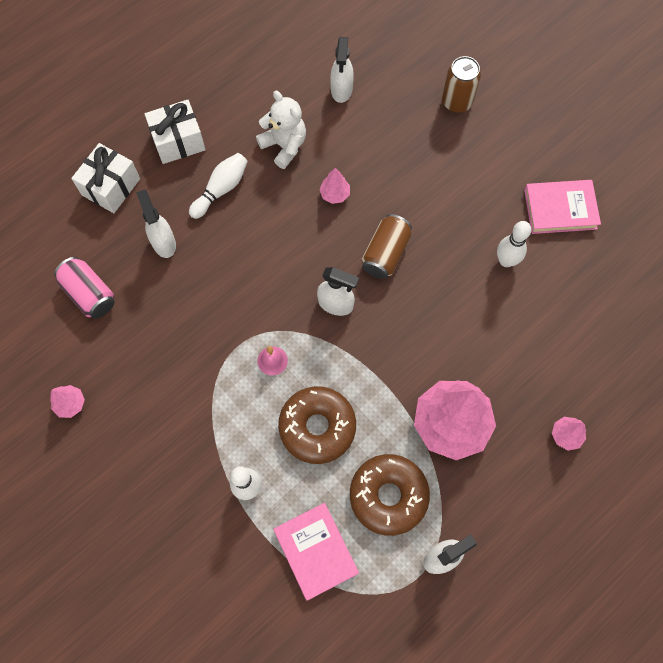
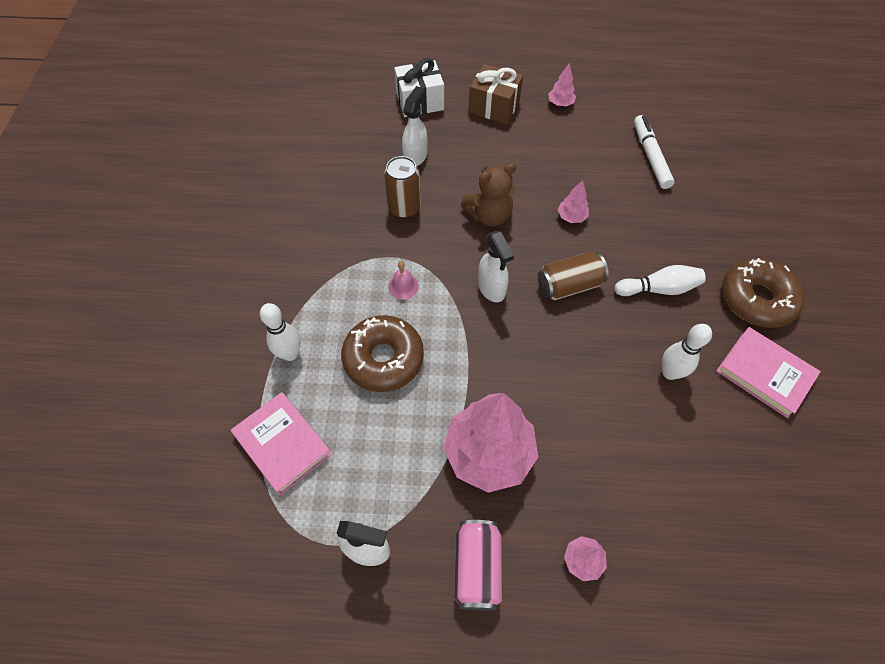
camera: 45 degrees right, 10 degrees down
pink tree [50,385,85,418] -> pink tree moved to [548,63,576,106]
pink can [54,257,115,319] -> pink can moved to [454,520,502,610]
white gift [145,100,206,164] -> brown gift [469,64,523,124]
white bowling pin [189,153,248,219] -> white bowling pin moved to [615,265,706,296]
white teddy bear [256,91,306,169] -> none
pink book [273,503,359,601] -> pink book turned 60 degrees counterclockwise [231,392,332,495]
white spray bottle [330,37,354,103] -> white marker [634,115,675,189]
brown donut [350,454,430,536] -> brown donut moved to [722,258,805,328]
brown can [442,56,481,113] -> brown can moved to [384,156,421,218]
none -> brown teddy bear [461,163,516,226]

